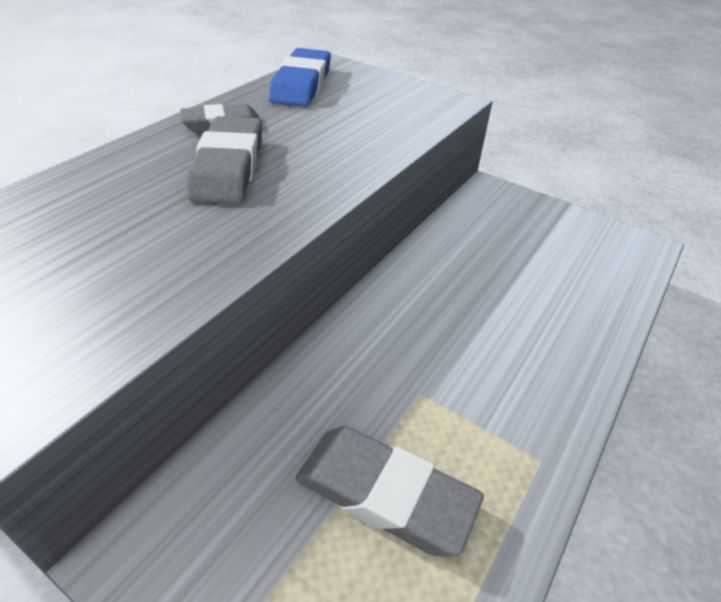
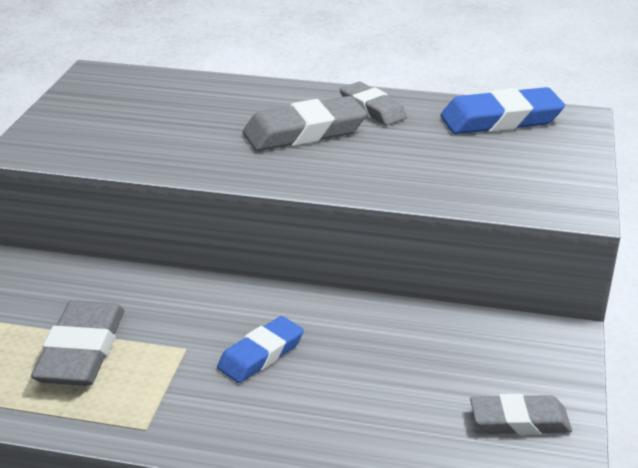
camera: 70 degrees right, 10 degrees down
none -> blue eraser [217,316,304,383]
none -> grey eraser [470,394,572,435]

